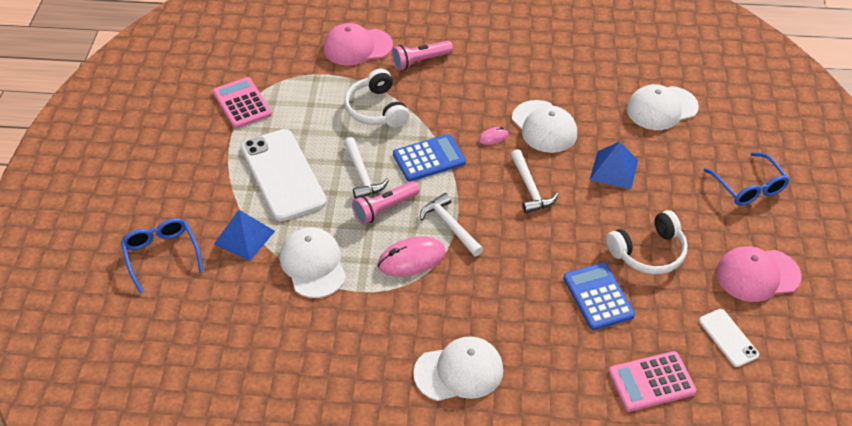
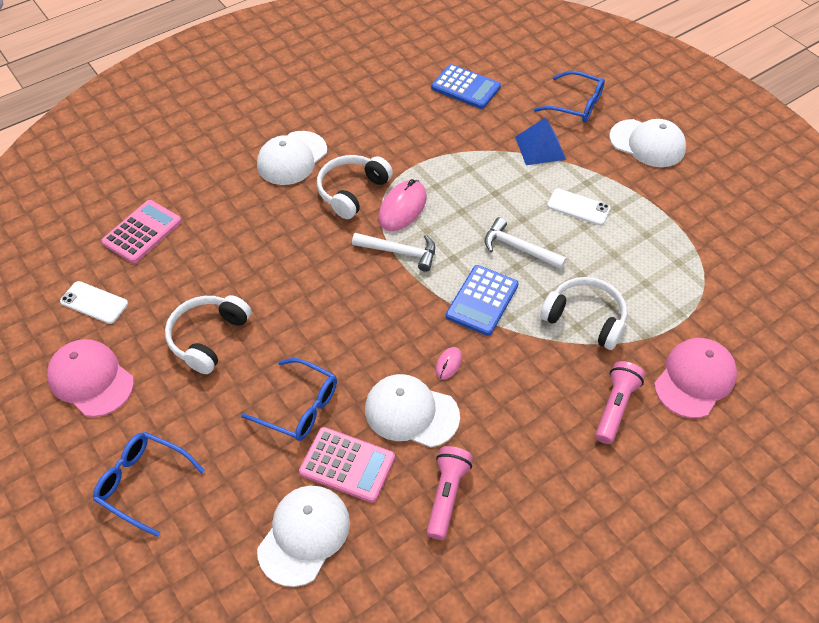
camera: 140 degrees right, 5 degrees up
pink calculator [213,77,272,129] -> pink calculator moved to [299,427,395,503]
white phone [241,129,327,221] -> white phone [547,188,611,225], size x0.49
white cap [280,227,346,298] -> white cap moved to [609,119,686,167]
pink flashlight [352,181,419,225] -> pink flashlight moved to [426,446,473,540]
white hammer [511,149,559,213] -> none
blue calculator [563,263,635,330] -> blue calculator moved to [431,64,501,109]
blue pyramid [590,142,638,189] -> blue glasses [241,358,337,441]
pink cap [716,246,801,302] -> pink cap turned 90 degrees counterclockwise [47,339,134,417]
none -> white headphones [317,155,393,219]

